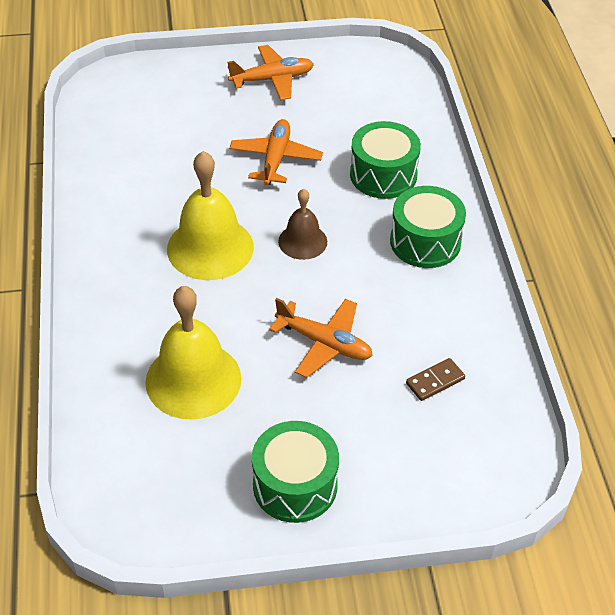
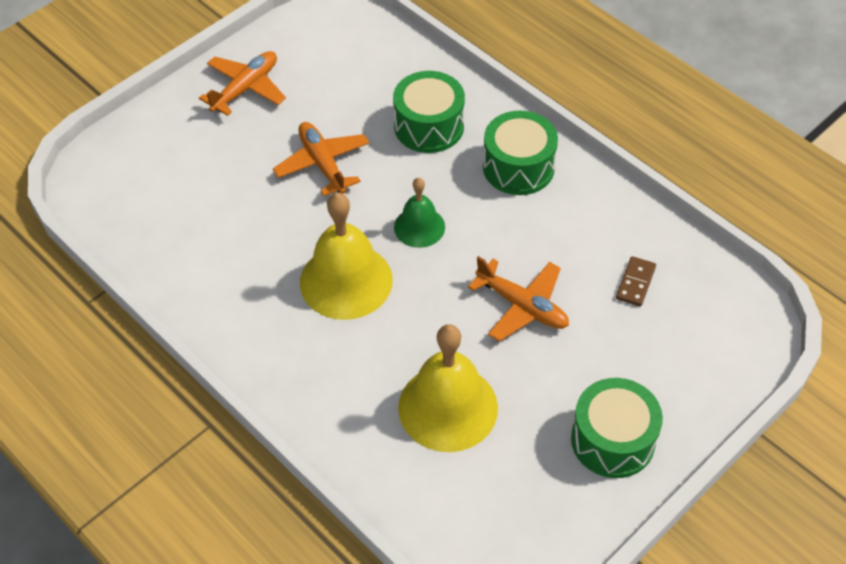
camera: 35 degrees left, 5 degrees up
orange plane [269,298,373,378] -> orange plane turned 45 degrees clockwise [468,256,569,342]
brown bell [278,189,327,260] -> green bell [394,178,445,248]

